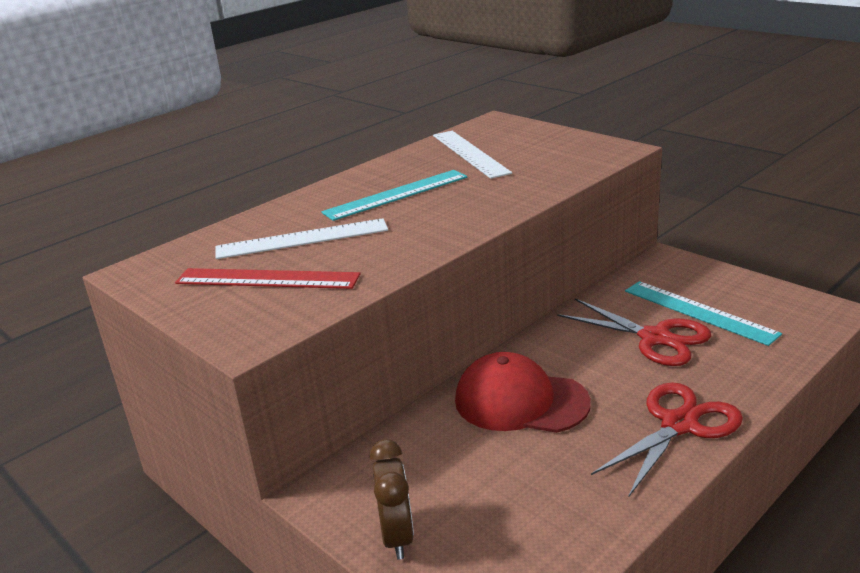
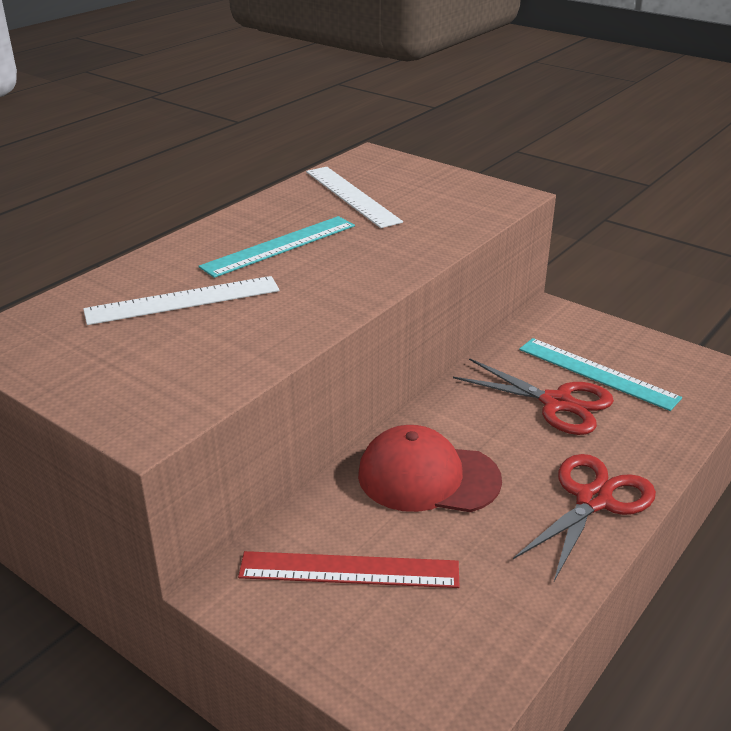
camera: 10 degrees left, 5 degrees up
red ruler [175,268,360,289] -> red ruler moved to [238,551,460,588]
brown clock [369,439,414,560] -> none

